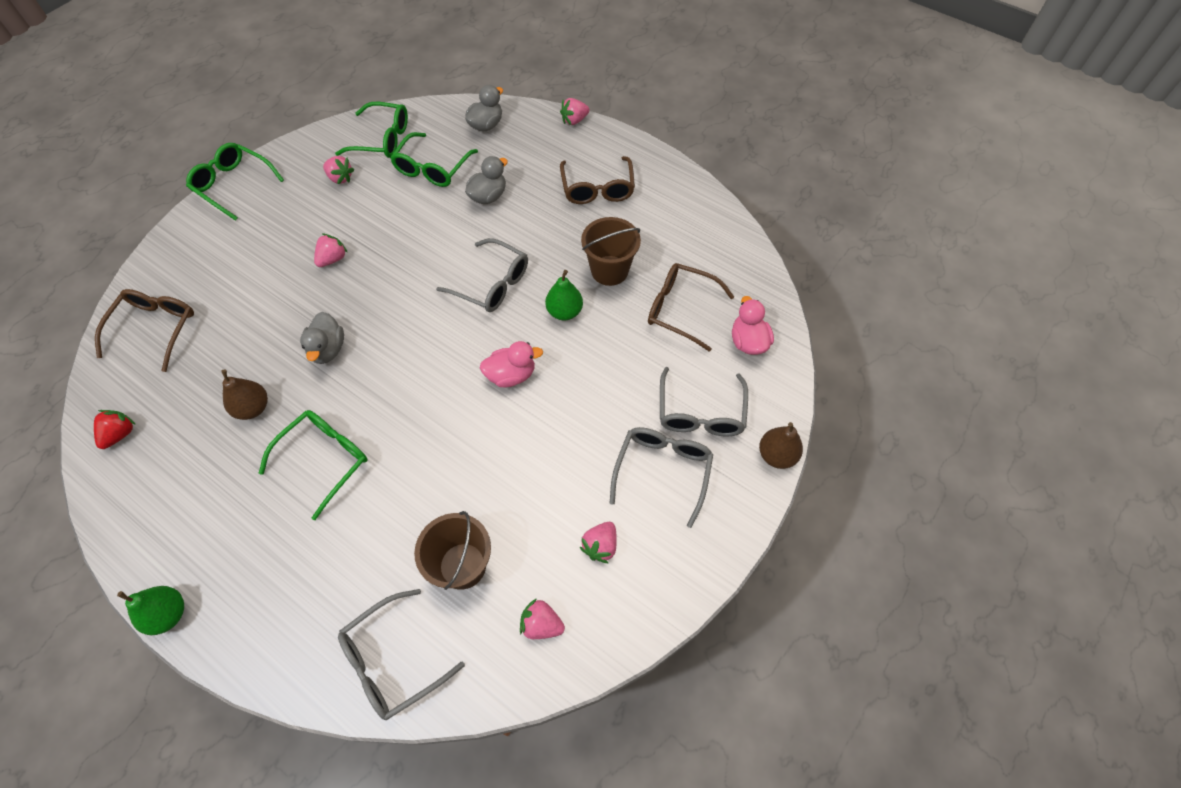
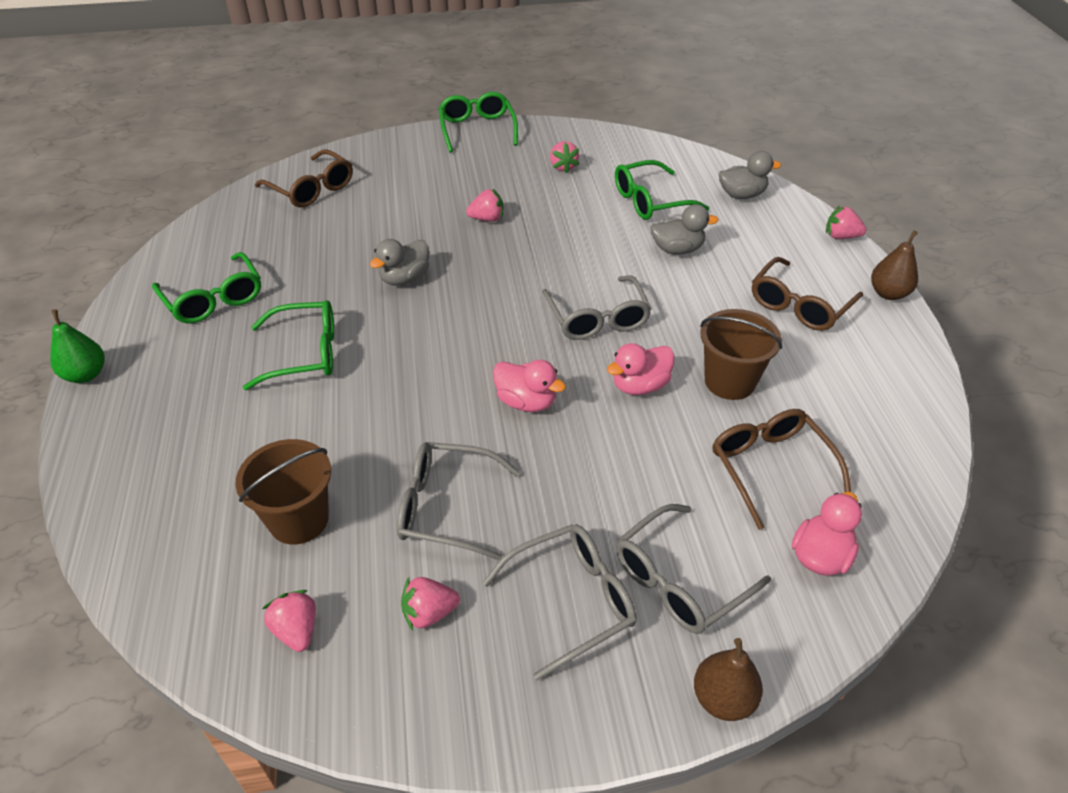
camera: 45 degrees right, 15 degrees down
red strawberry [94,410,136,449] -> none
brown glasses [95,289,194,372] -> brown glasses turned 75 degrees clockwise [255,149,353,207]
brown pear [221,369,268,420] -> brown pear moved to [871,230,918,300]
green glasses [335,102,408,158] -> green glasses moved to [152,252,261,323]
grey glasses [338,589,465,720] -> grey glasses moved to [397,442,520,561]
green pear [545,270,583,320] -> pink duck [607,343,675,395]

